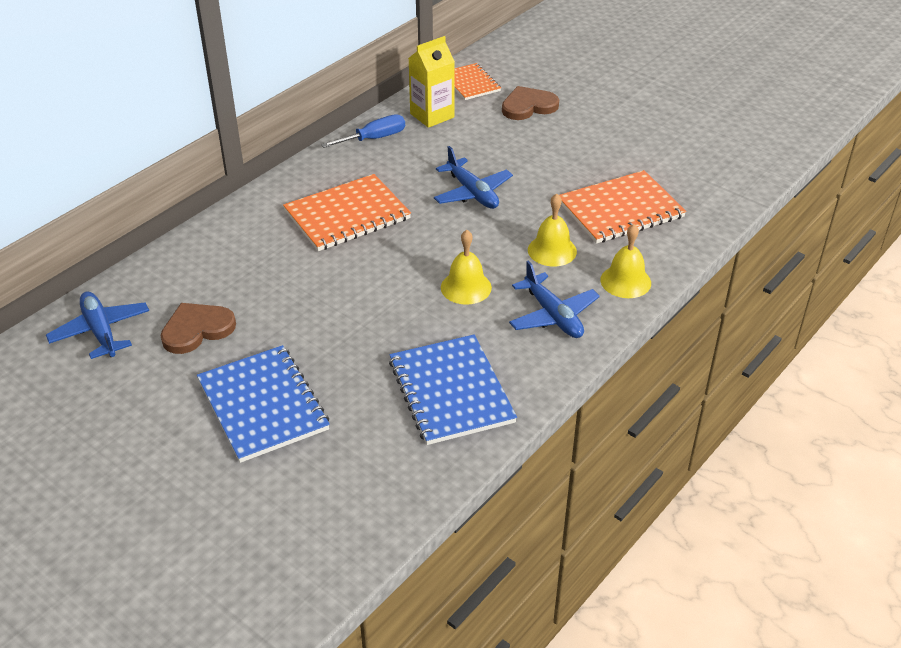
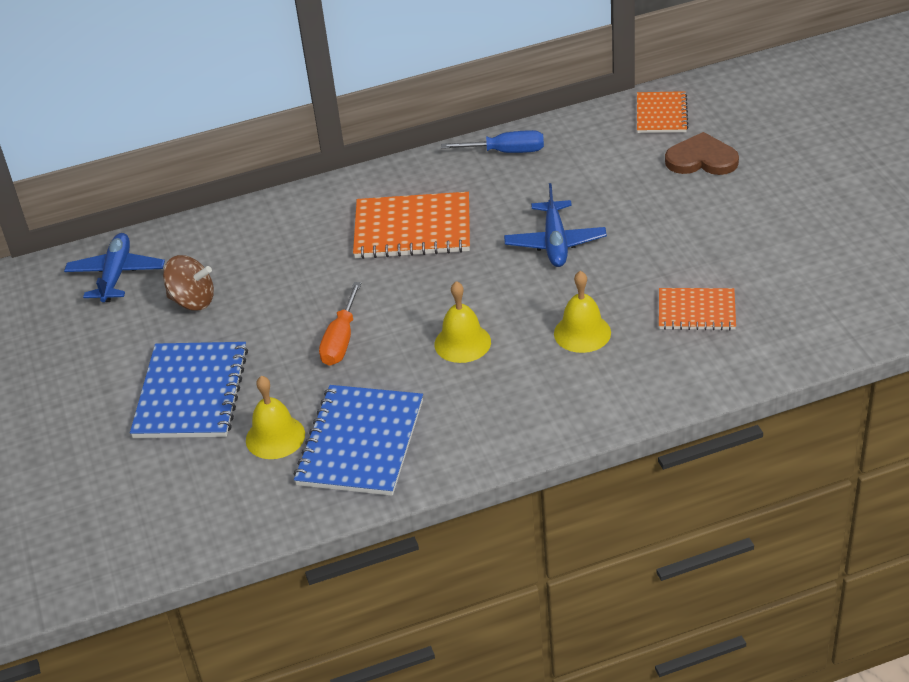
camera: 35 degrees right, 0 degrees up
brown heart [160,303,236,354] -> brown spinning top [163,255,214,311]
yellow carton [409,36,455,128] -> none
blue plane [509,260,600,338] -> none
orange notebook [559,170,686,244] -> orange notebook [659,288,736,330], size x0.61
yellow bell [600,224,651,298] -> yellow bell moved to [246,376,305,459]
none -> orange screwdriver [319,282,361,366]

